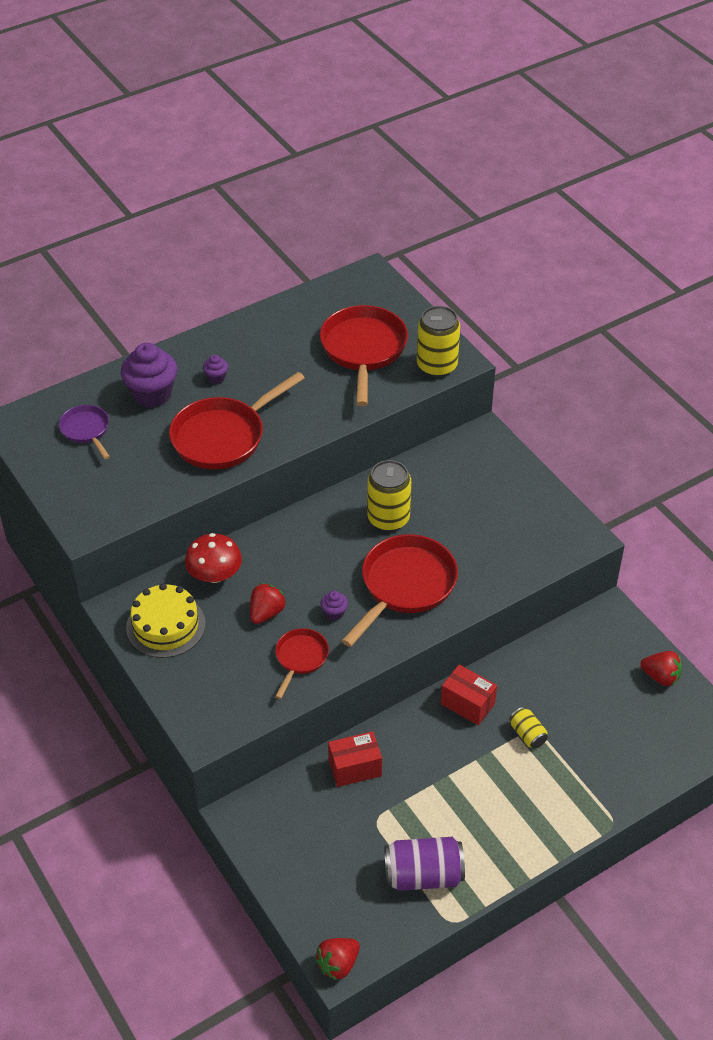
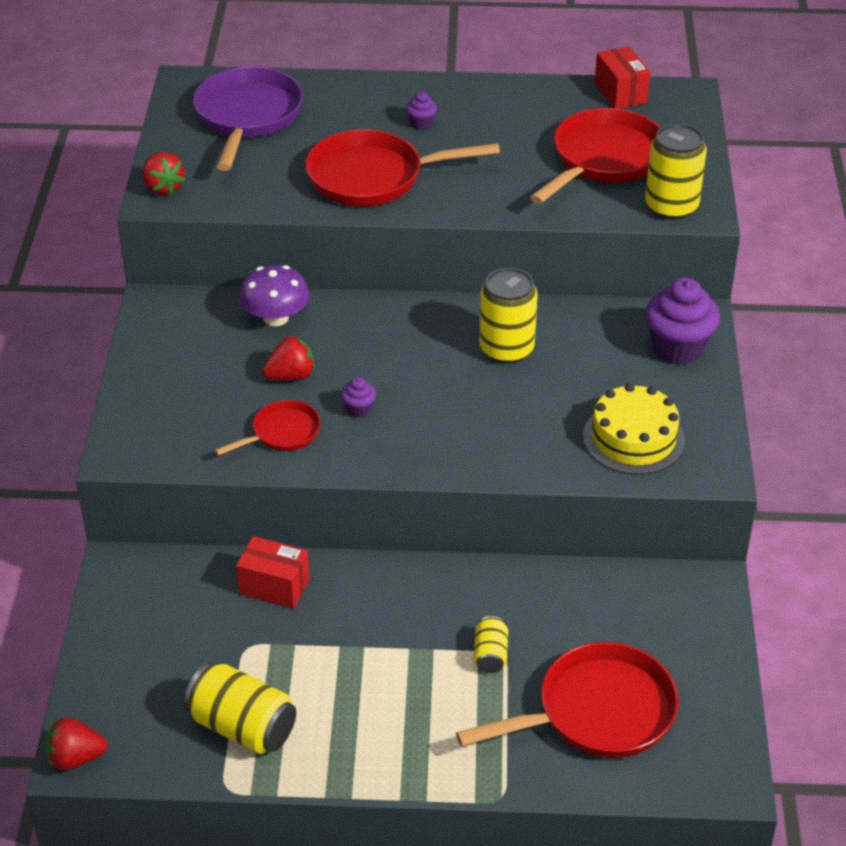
camera: 35 degrees right, 5 degrees down
purple pan [59,405,110,459] -> purple pan [193,67,303,171], size x1.85
purple cupcake [121,343,178,408] -> purple cupcake moved to [645,278,720,365]
yellow cake [126,583,206,658] -> yellow cake moved to [583,383,685,475]
red mushroom [185,533,242,583] -> purple mushroom [239,265,309,326]
red pan [342,534,458,647] -> red pan moved to [456,642,679,758]
purple can [385,837,465,891] -> yellow can [184,663,296,754]
red box [441,664,497,725] -> red box moved to [595,46,650,109]
red strawberry [640,651,682,686] -> red strawberry moved to [143,152,185,195]

